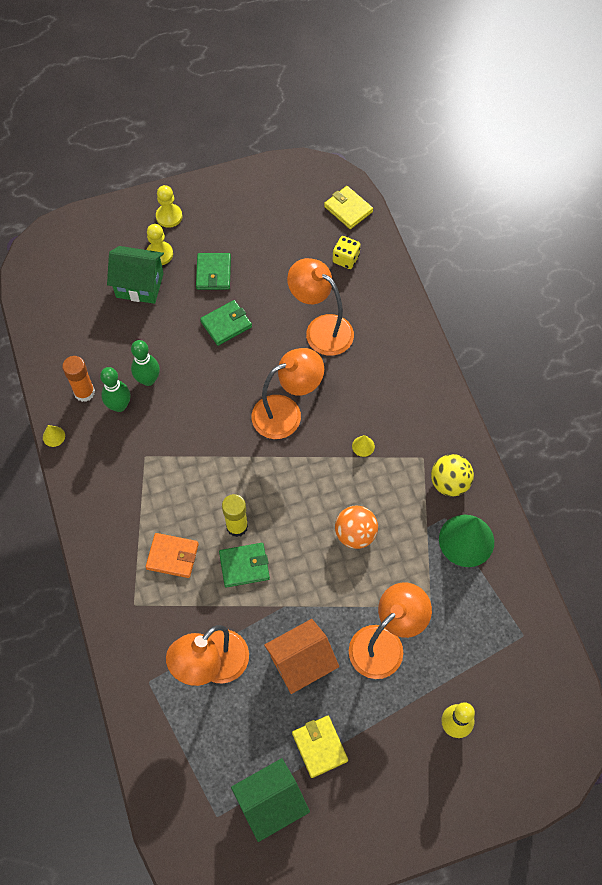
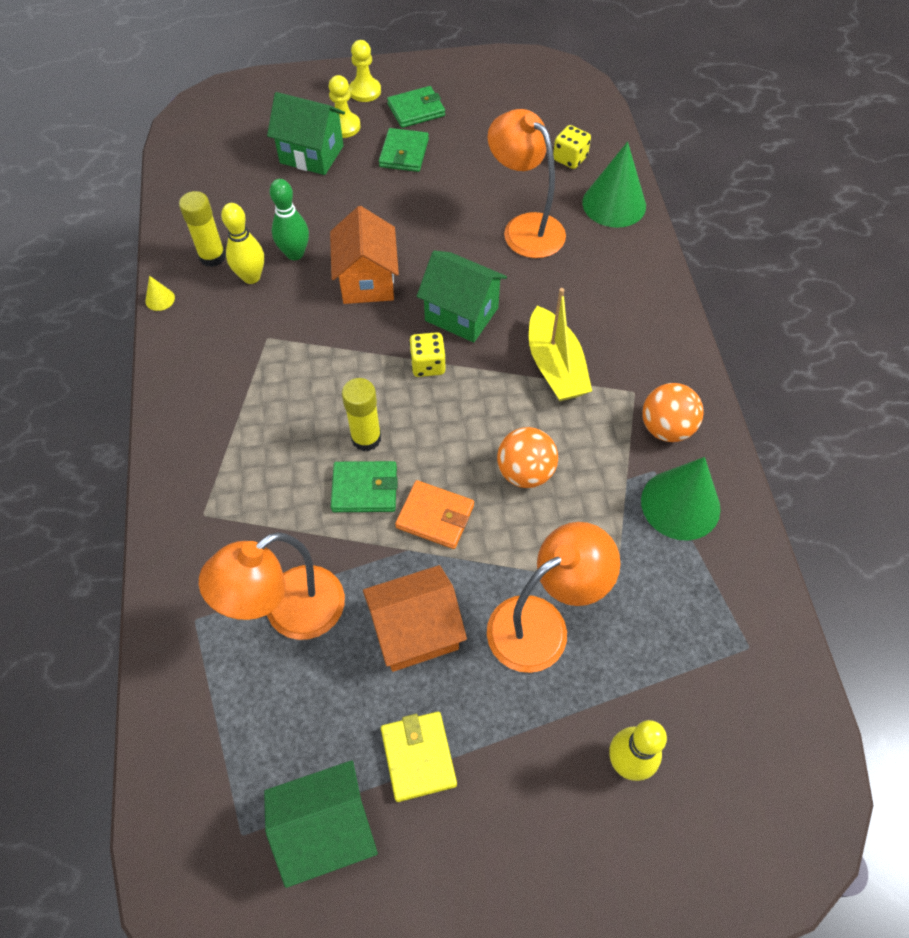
camera: 10 degrees right, 5 degrees down
orange glue stick [62,356,95,402] -> yellow glue stick [179,191,226,267]
green bowling pin [100,367,130,412] -> yellow bowling pin [221,203,264,284]
orange wallet [145,533,199,578] -> orange wallet moved to [395,480,474,549]
green wallet [200,300,252,346] -> green wallet moved to [387,86,445,128]
orange lamp [252,348,324,439] -> green house [417,251,507,342]
yellow wallet [324,186,373,229] -> none
yellow cone [352,435,375,457] -> yellow boat [529,288,592,401]
yellow ball [431,454,474,496] -> orange ball [642,383,704,442]
none -> orange house [330,206,399,304]
none -> yellow dice [409,332,446,377]
none -> green cone [582,142,646,228]

